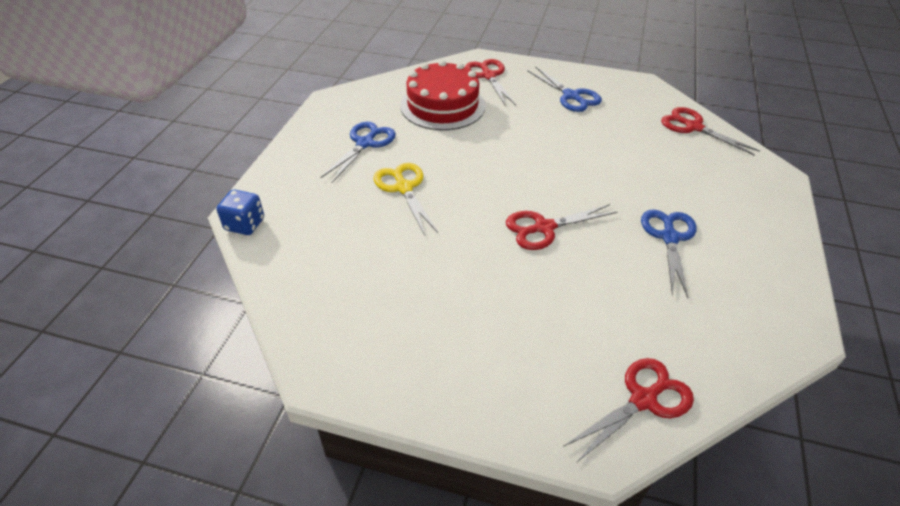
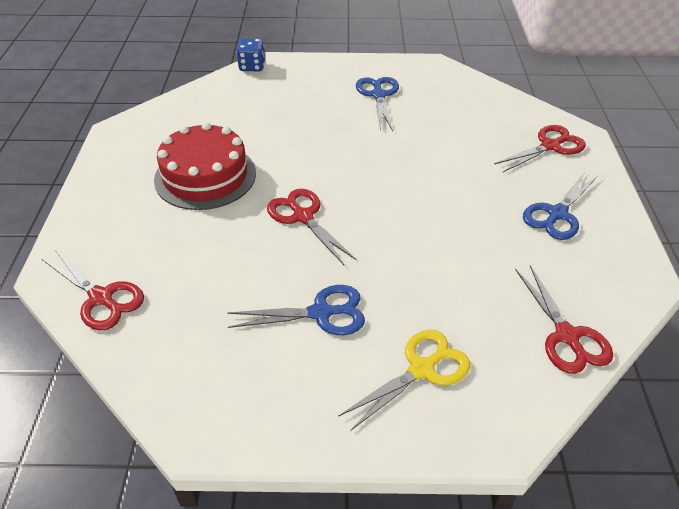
camera: 75 degrees right, 0 degrees up
blue scissors [320,122,396,183] -> blue scissors turned 105 degrees counterclockwise [356,77,399,131]
yellow scissors [373,163,438,235] -> yellow scissors moved to [338,330,470,431]
red cake [400,60,485,130] -> red cake moved to [154,122,256,210]
red scissors [661,107,760,156] -> red scissors turned 135 degrees clockwise [515,265,613,374]

